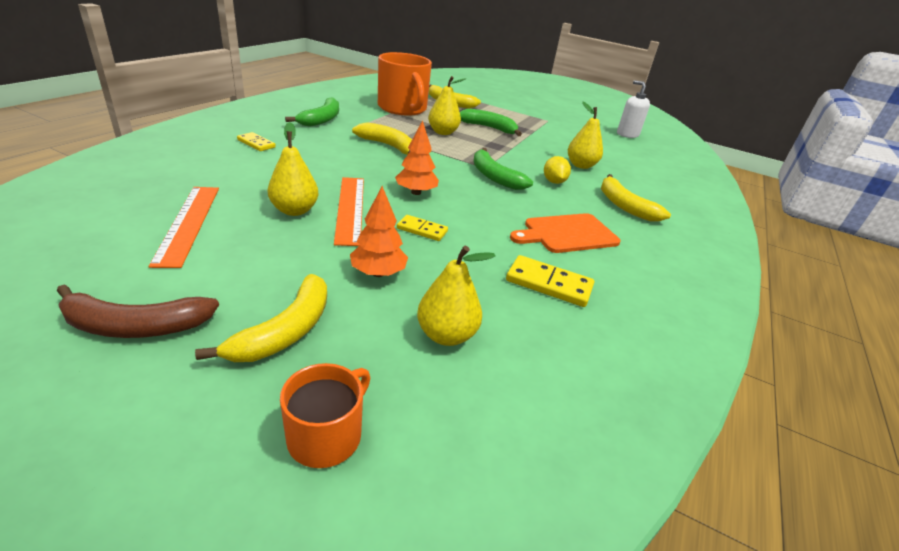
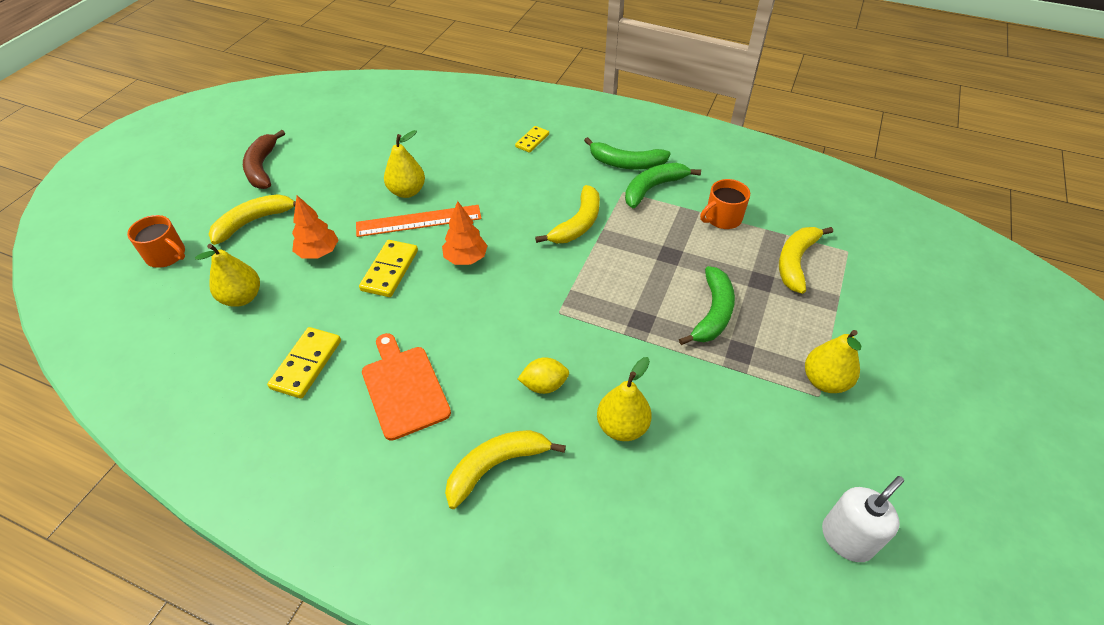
camera: 90 degrees right, 15 degrees up
orange ruler [149,187,219,268] -> none
yellow banana [195,274,327,362] -> yellow banana turned 120 degrees clockwise [209,194,306,245]
orange mug [378,52,432,116] -> orange mug [700,179,750,229], size x0.53
yellow domino [397,215,448,241] -> yellow domino [359,240,418,297], size x1.56
yellow pear [428,76,466,135] -> yellow pear moved to [805,330,862,393]
green banana [473,148,533,190] -> green banana moved to [625,163,701,208]

